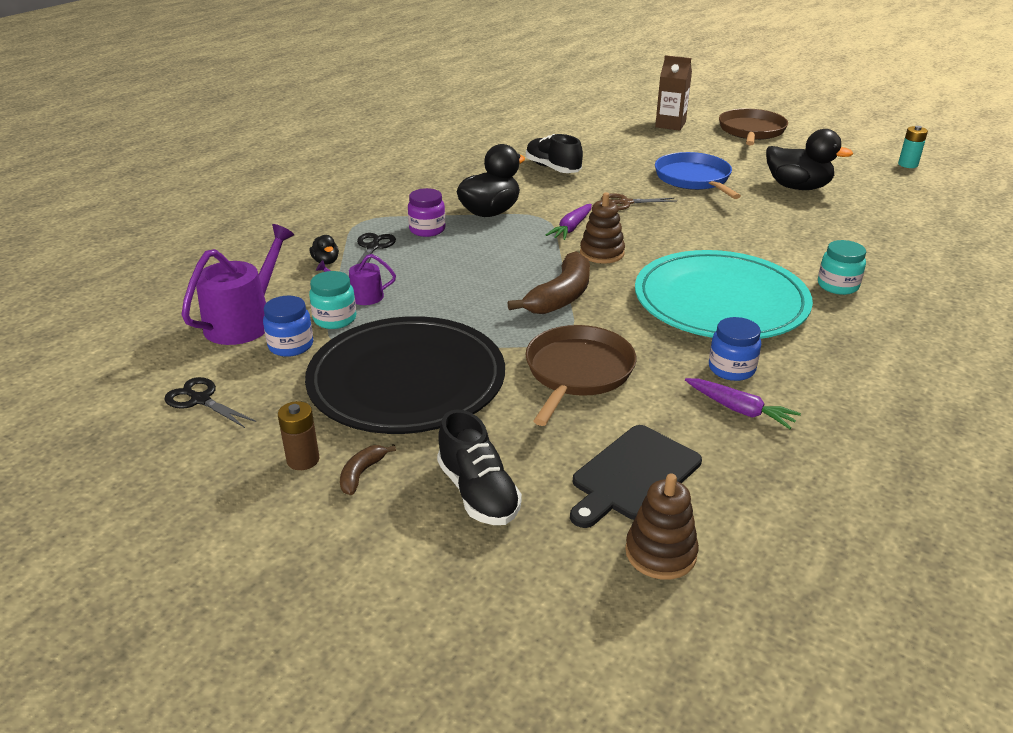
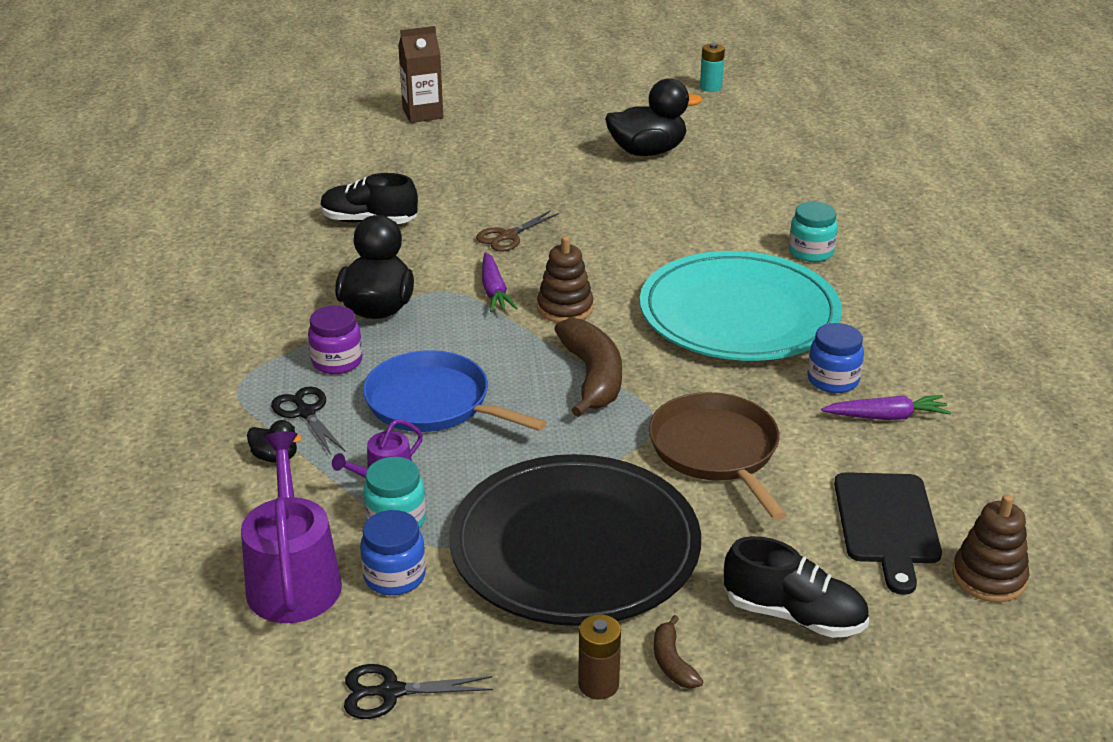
camera: 40 degrees left, 0 degrees up
blue pan [655,152,741,199] -> blue pan moved to [363,350,547,432]
brown pan [719,109,788,145] -> none

